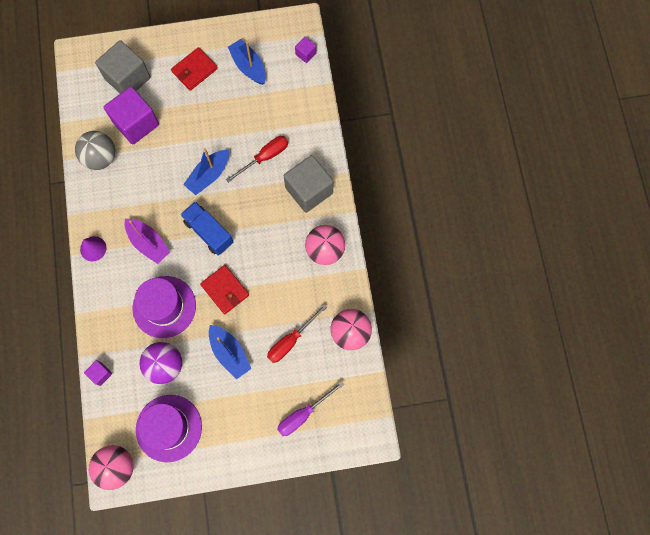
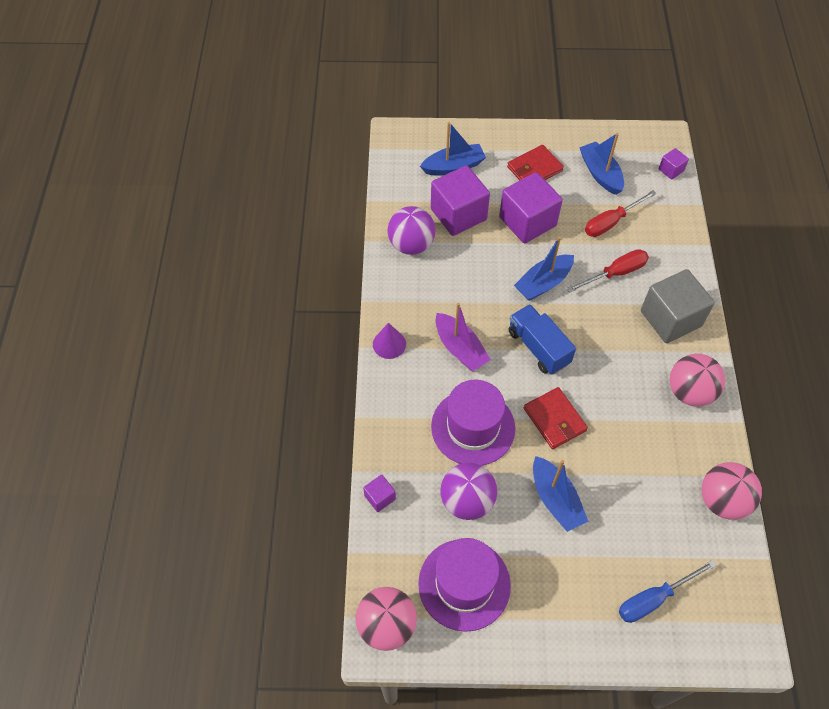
camera: 10 degrees right, 15 degrees down
grey ball [75,131,115,170] -> purple ball [388,206,436,255]
grey cube [95,40,151,93] -> blue boat [420,122,486,175]
red screwdriver [267,304,327,363] -> red screwdriver moved to [585,190,657,237]
purple screwdriver [277,381,344,436] -> blue screwdriver [619,560,716,623]
none -> purple cube [499,172,563,243]

